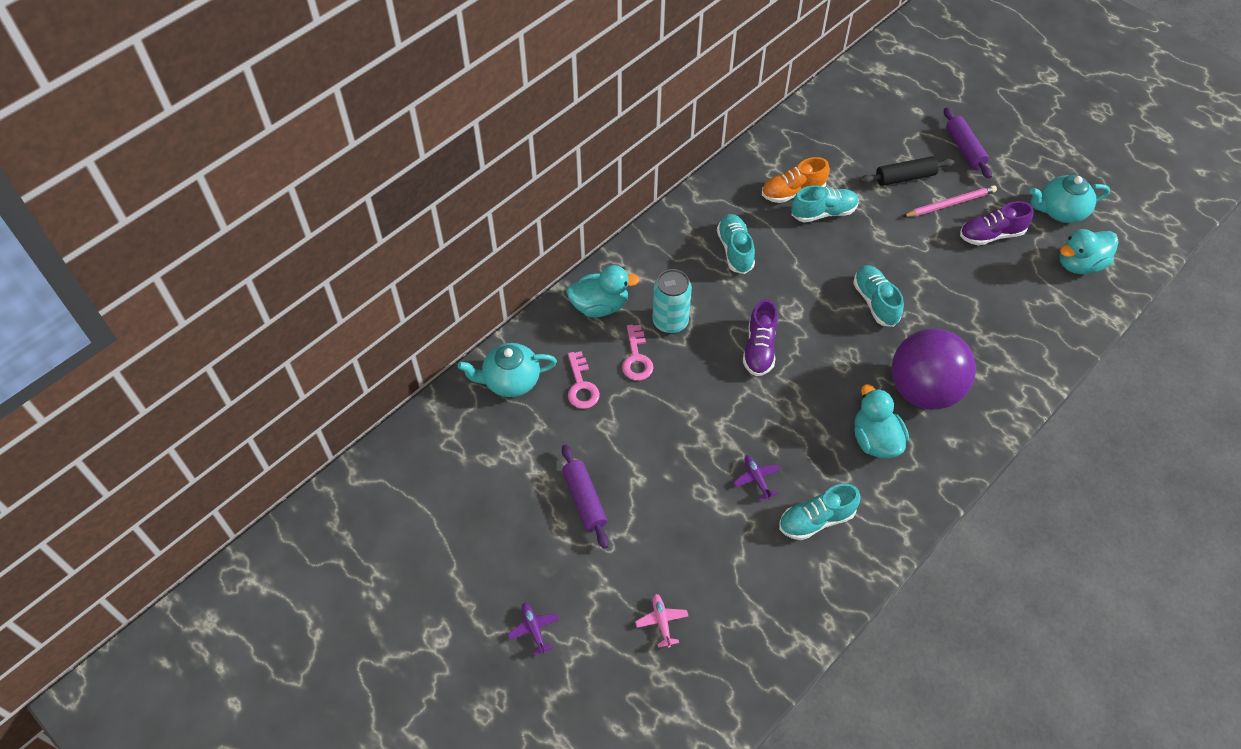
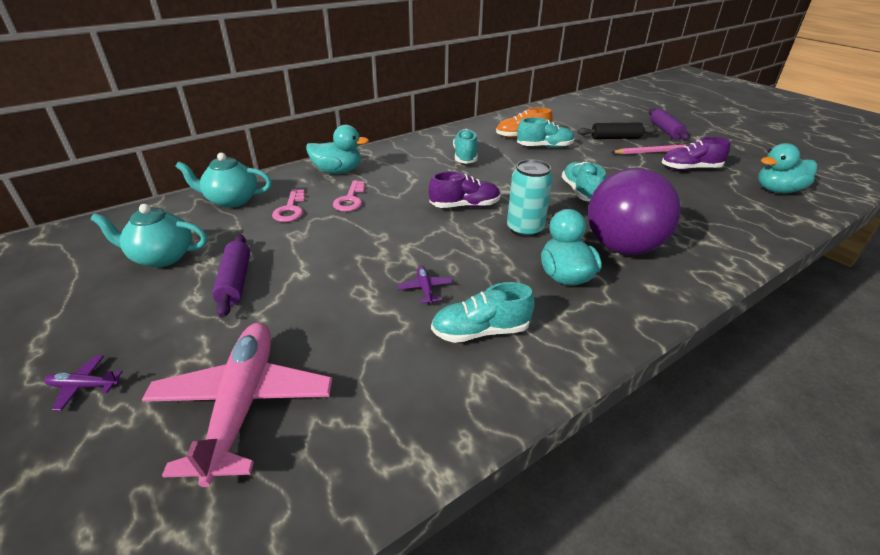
camera: 10 degrees right, 20 degrees down
purple plane [507,603,560,656] -> purple plane turned 75 degrees counterclockwise [44,356,123,411]
pink plane [635,594,688,648] -> pink plane [142,323,332,487], size x2.49
turquoise can [652,269,692,334] -> turquoise can moved to [507,159,553,237]
purple shoe [743,299,778,376] -> purple shoe turned 120 degrees counterclockwise [429,171,501,208]
turquoise teapot [1030,175,1110,223] -> turquoise teapot moved to [90,204,207,267]

